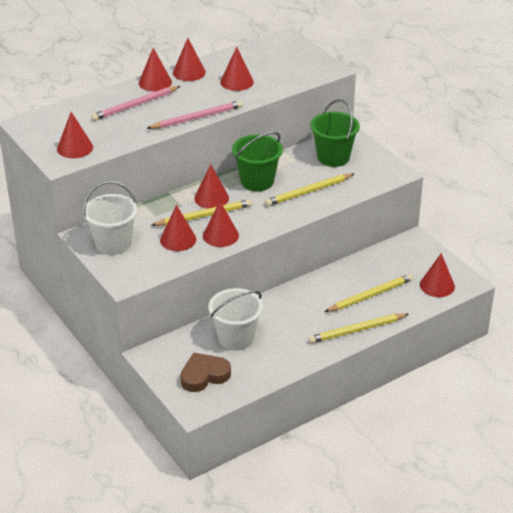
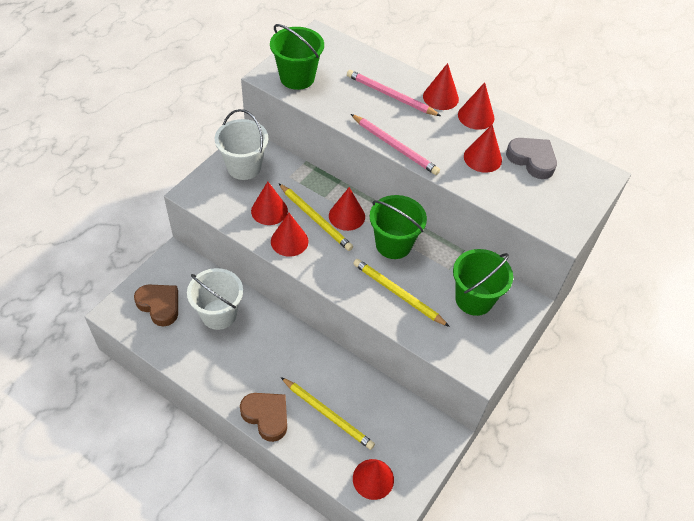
camera: 65 degrees right, 15 degrees up
red cone [57,112,93,158] -> green bucket [270,24,324,90]
yellow pencil [308,313,408,344] -> brown heart [240,393,287,442]
none -> grey heart [506,138,557,179]

